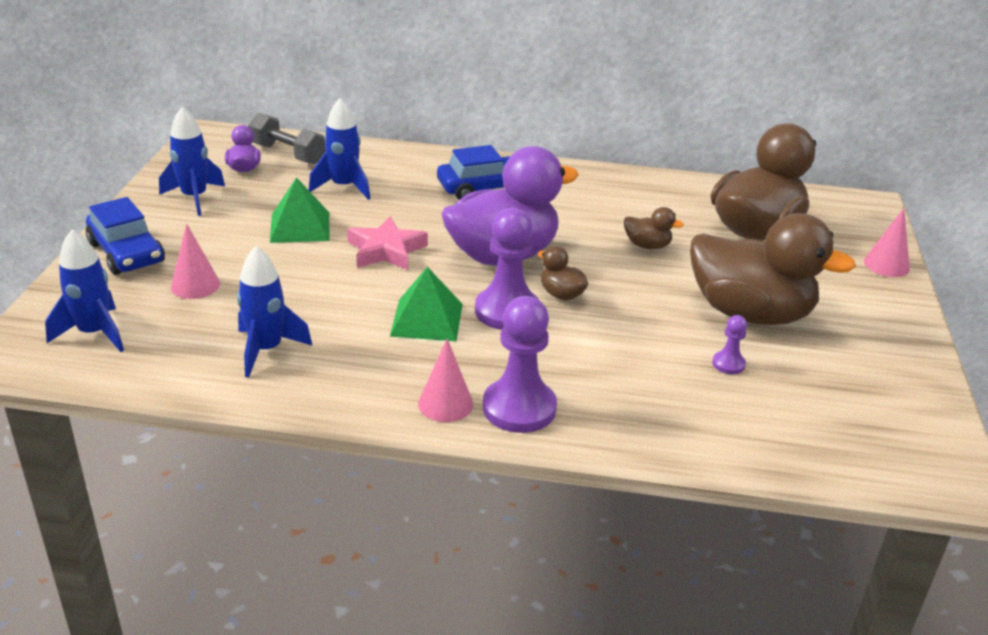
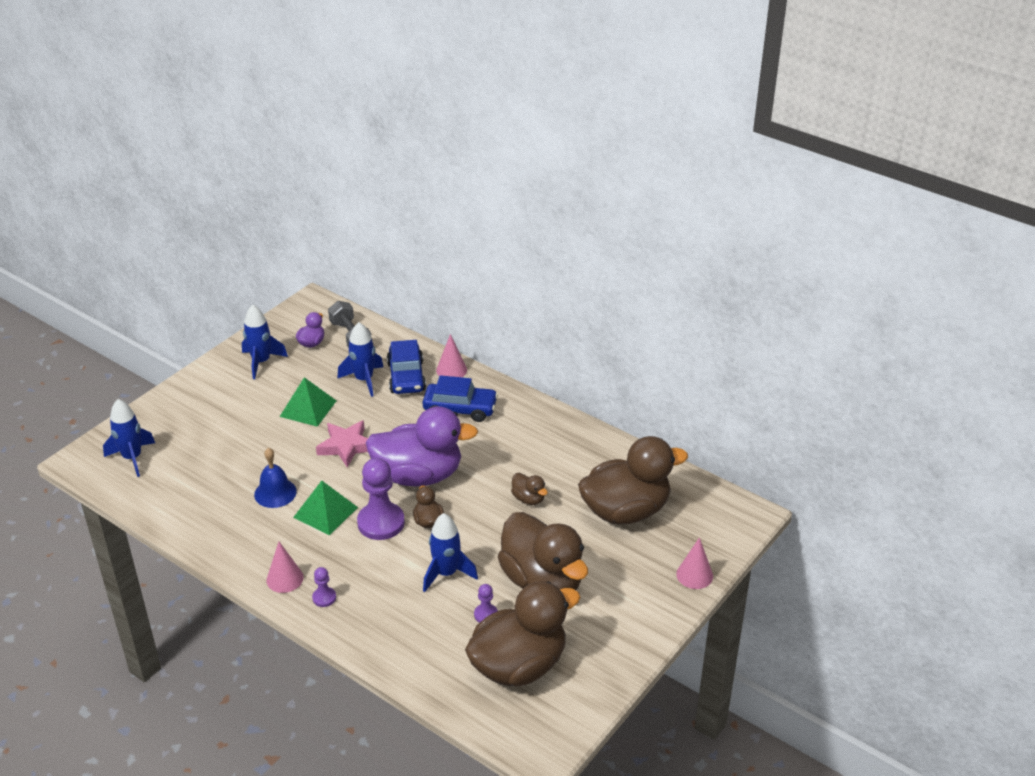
camera: 30 degrees right, 5 degrees up
blue car [86,197,165,275] -> blue car moved to [387,340,426,394]
pink cone [171,224,220,299] -> pink cone moved to [436,334,467,377]
blue rocket [237,246,313,377] -> blue rocket moved to [423,513,478,592]
purple pawn [483,296,557,433] -> purple pawn [312,567,336,607], size x0.47
none -> blue bell [254,448,297,508]
none -> brown duck [465,581,580,686]

